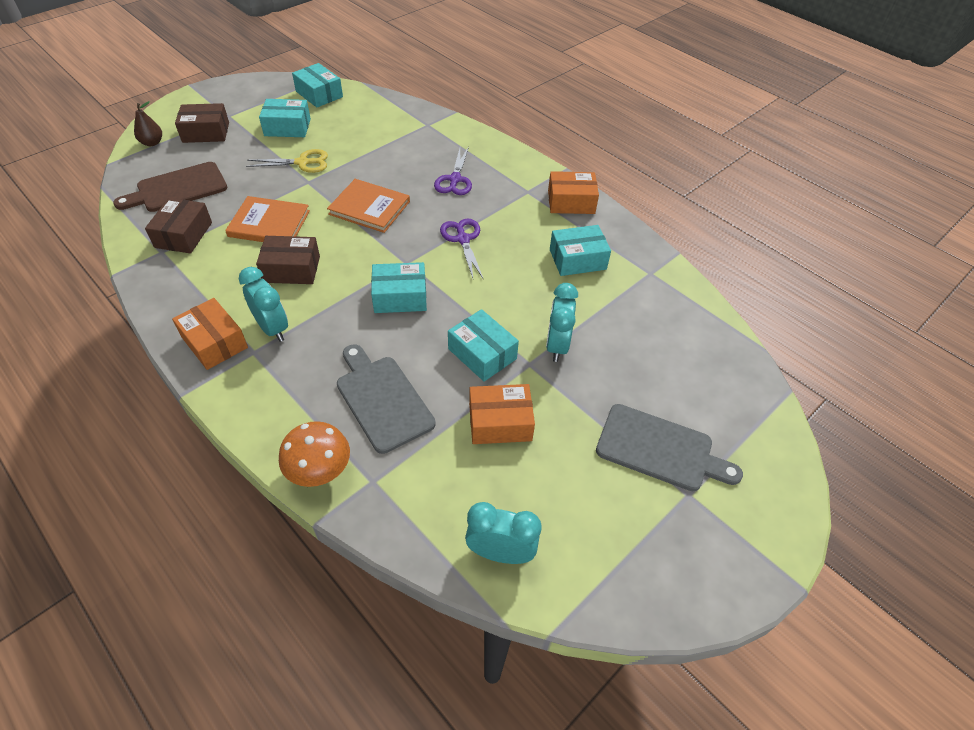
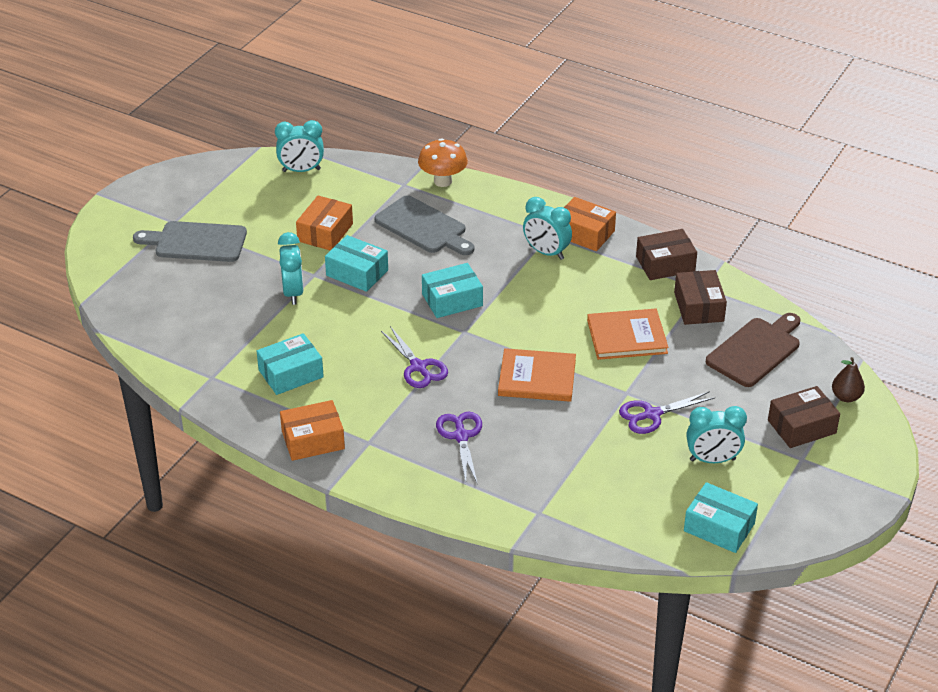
camera: 165 degrees right, 10 degrees down
yellow scissors [246,149,328,173] -> purple scissors [619,391,715,434]
brown box [256,236,320,284] -> brown box moved to [636,229,697,280]
turquoise box [259,99,311,137] -> turquoise clock [686,406,747,463]
orange box [469,384,535,444] -> orange box turned 45 degrees counterclockwise [296,196,353,251]

